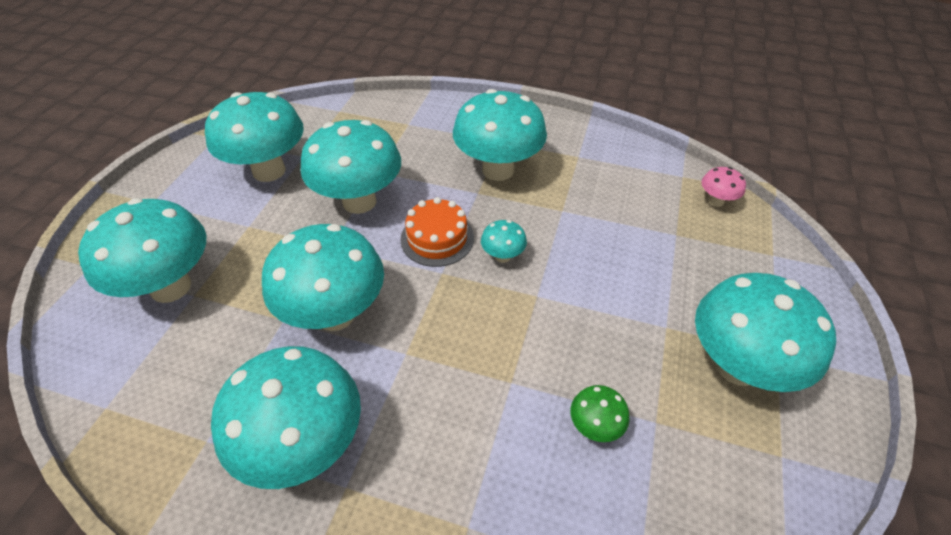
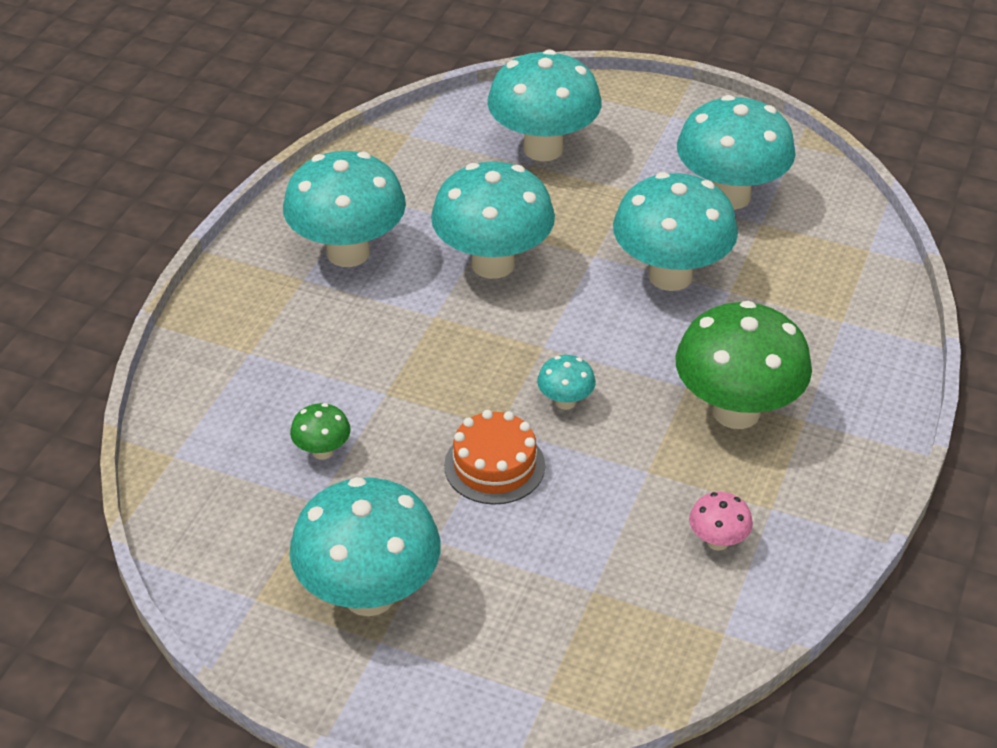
camera: 95 degrees right, 5 degrees down
orange cake [400,197,474,267] -> orange cake moved to [444,410,545,505]
turquoise mushroom [453,89,547,181] -> green mushroom [675,301,812,429]
pink mushroom [701,167,746,207] -> pink mushroom moved to [689,492,753,551]

